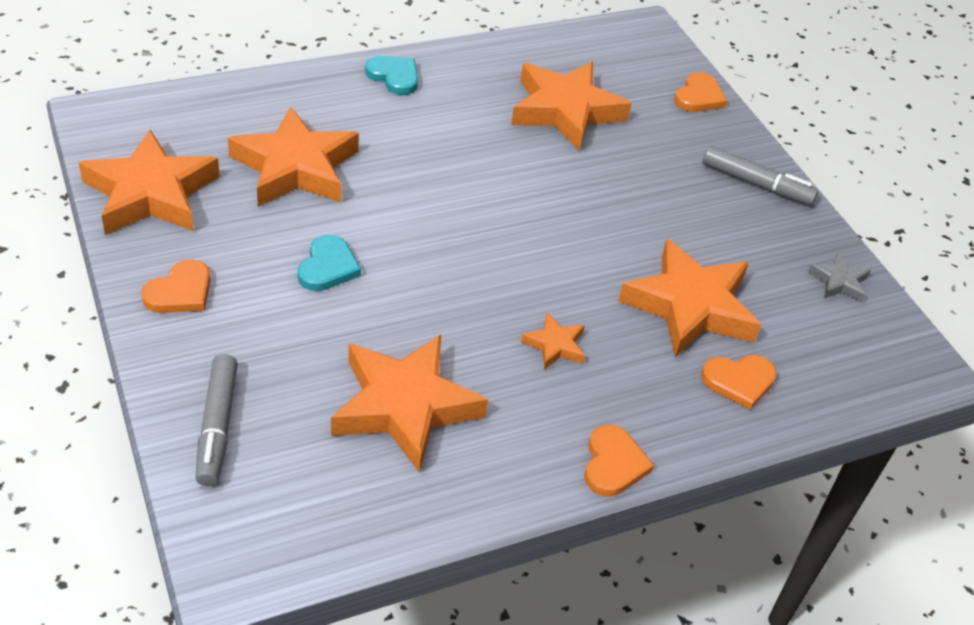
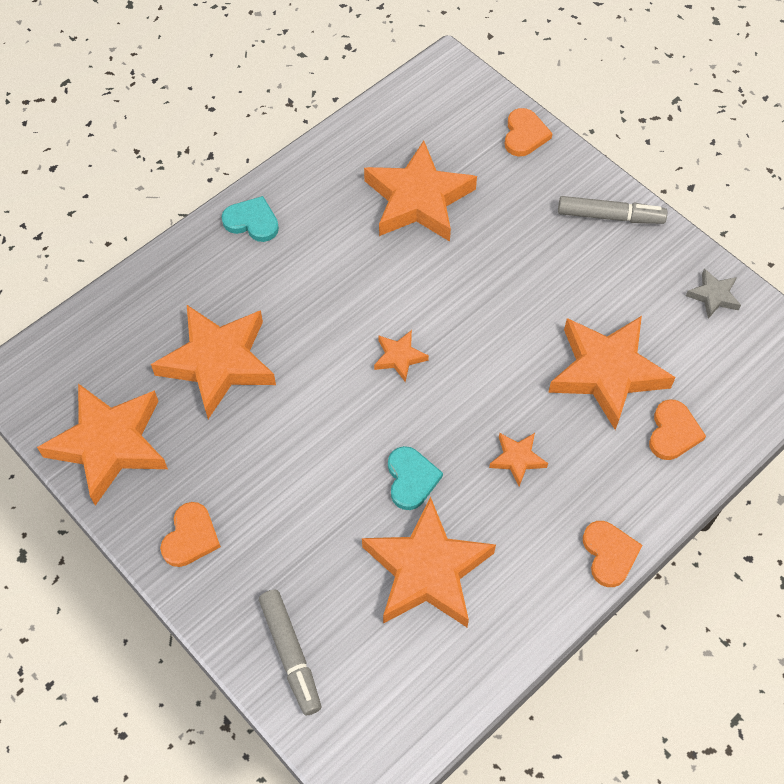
camera: 15 degrees left, 15 degrees up
turquoise heart [297,235,361,291] -> turquoise heart moved to [388,446,443,510]
orange heart [701,355,777,410] -> orange heart turned 45 degrees counterclockwise [649,399,706,460]
none -> orange star [374,330,429,382]

